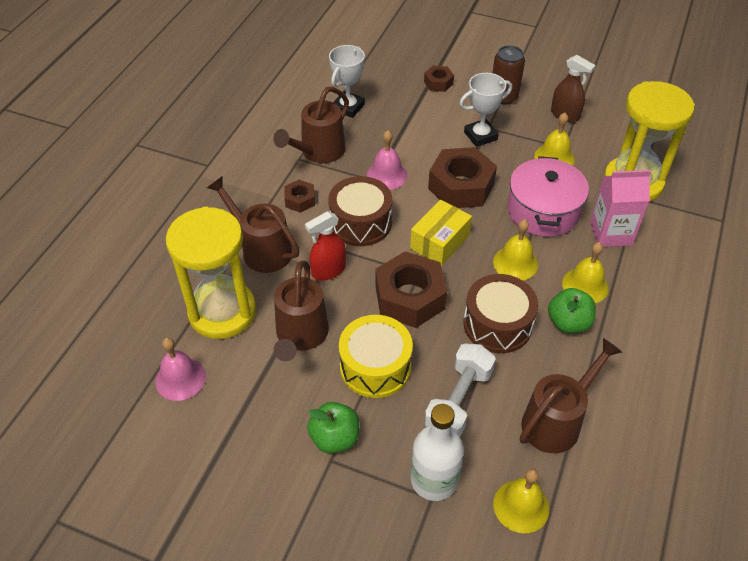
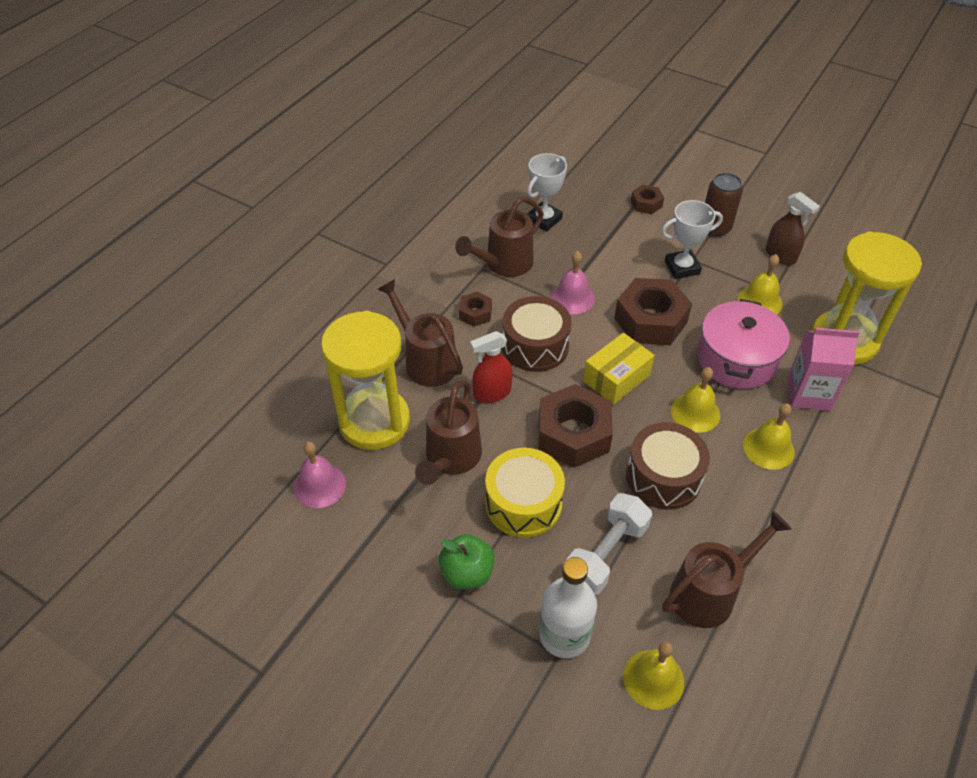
camera: 10 degrees right, 0 degrees up
green apple [548,288,596,333] -> none

